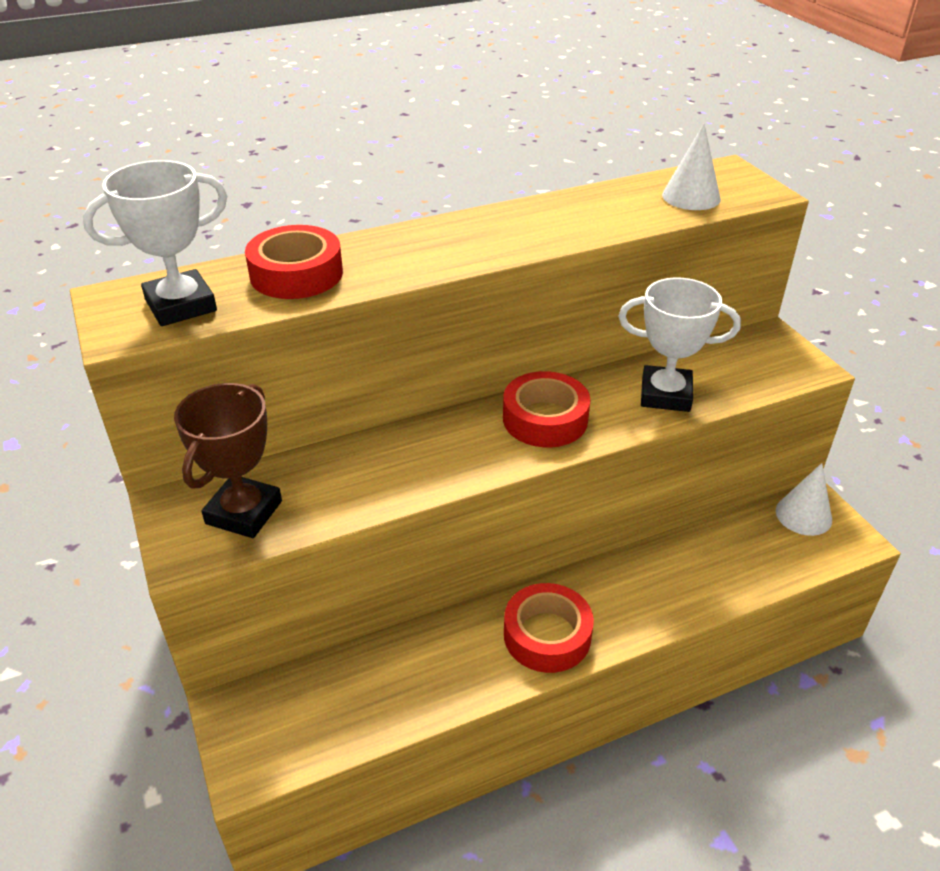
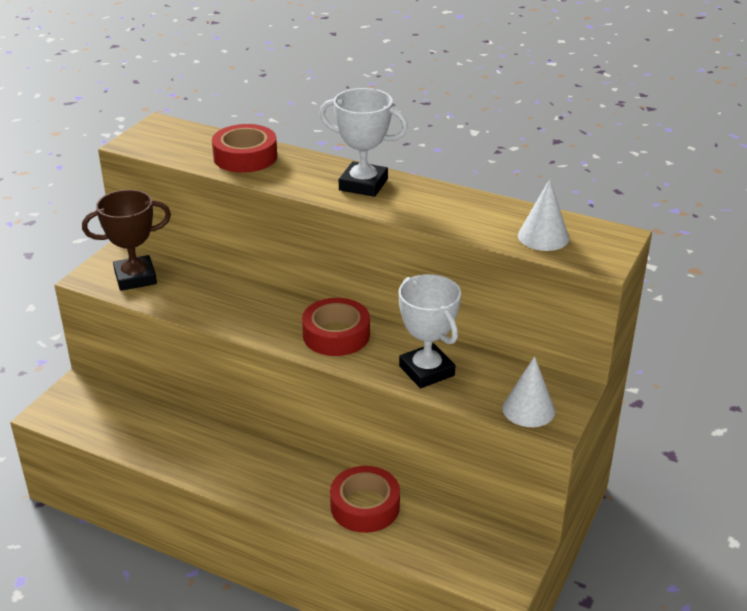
camera: 50 degrees right, 5 degrees down
white trophy [83,160,227,326] -> white trophy moved to [319,88,408,197]
red tape [504,583,594,673] -> red tape moved to [330,466,400,533]
white cone [776,463,832,536] -> white cone moved to [502,356,555,427]

